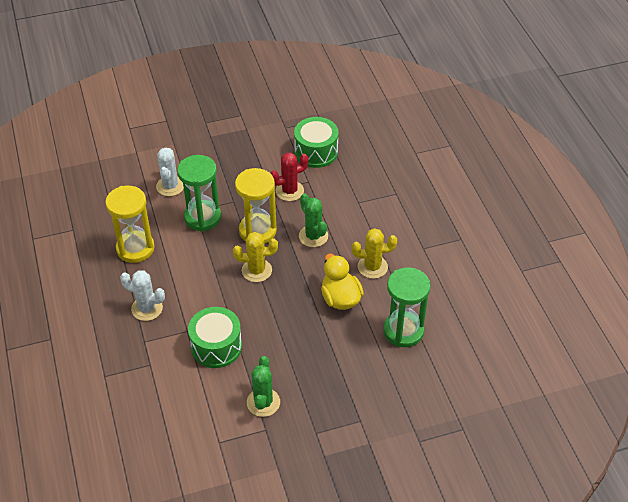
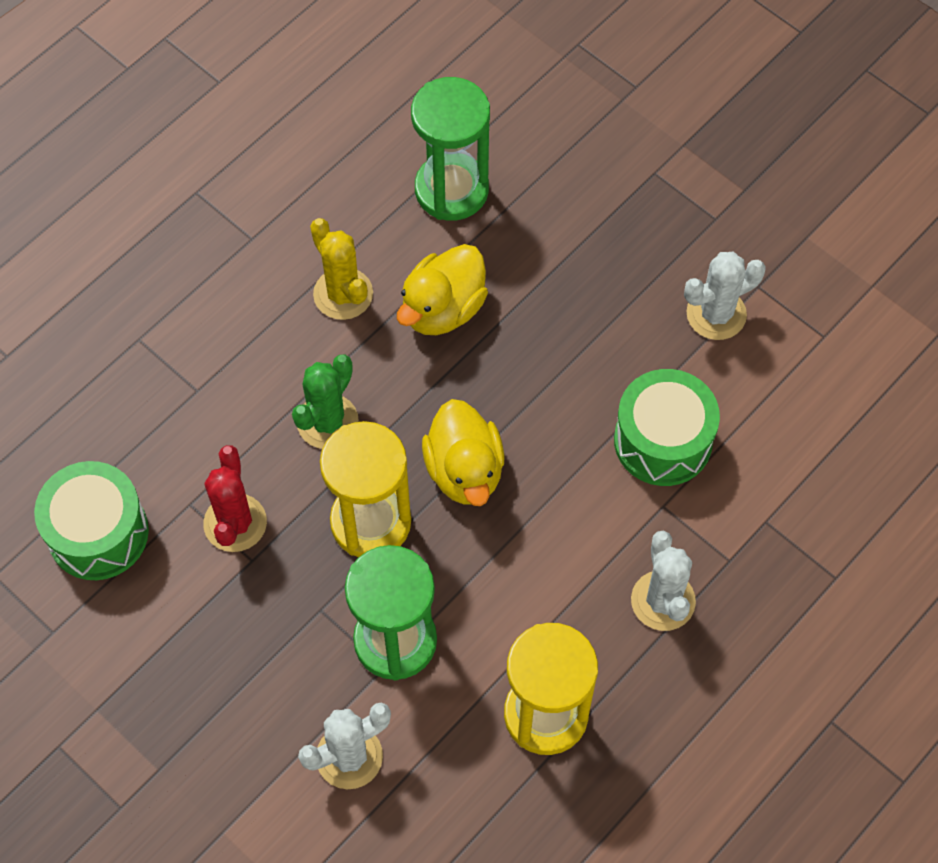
camera: 120 degrees left, 15 degrees up
yellow cactus [233,232,278,282] -> yellow duck [422,399,504,506]
green cactus [247,356,280,417] -> white cactus [684,252,766,340]
red cactus [270,152,309,201] -> red cactus turned 60 degrees clockwise [203,445,267,552]

